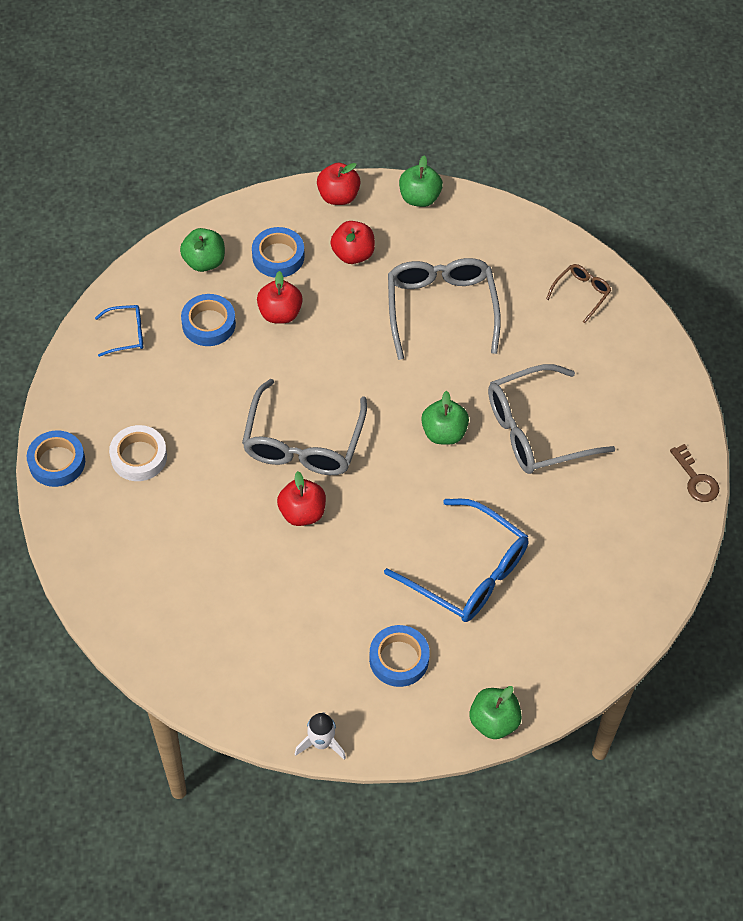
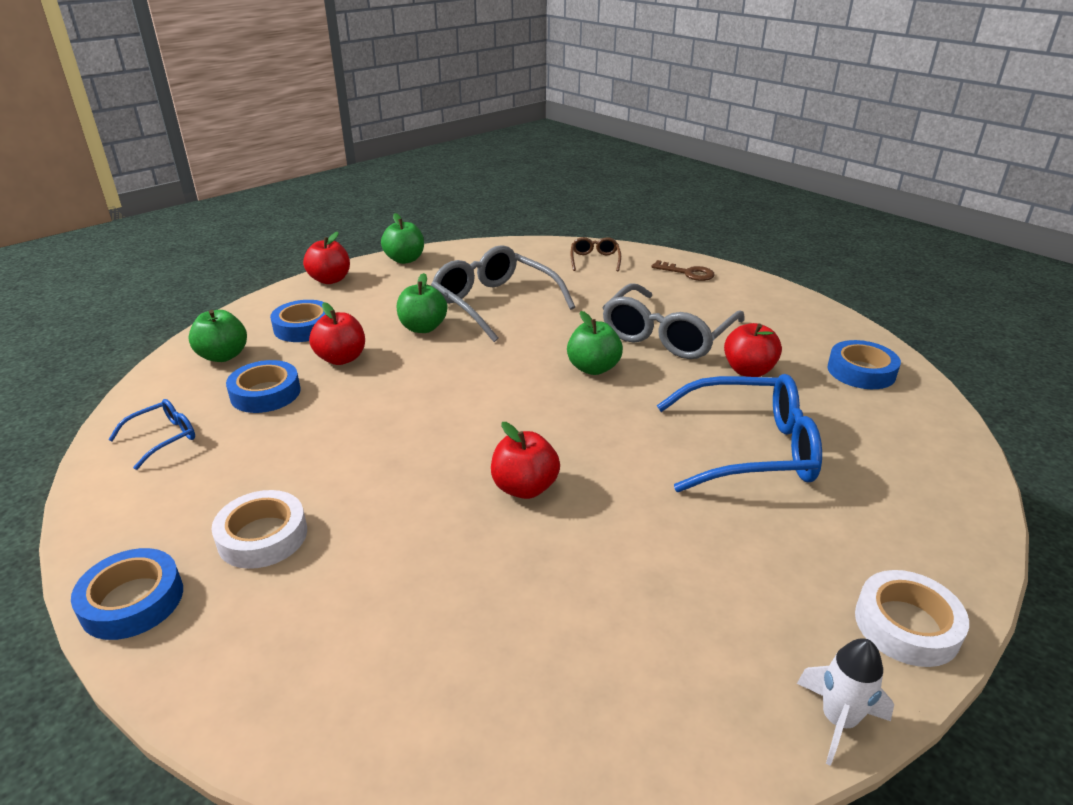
camera: 35 degrees left, 25 degrees down
grey glasses [242,379,367,475] -> none
red apple [330,221,375,264] -> red apple moved to [724,323,782,377]
blue tape [369,625,430,687] -> blue tape moved to [828,340,901,389]
green apple [469,686,522,739] -> green apple moved to [397,273,447,333]
brown key [670,444,719,502] -> brown key moved to [651,260,715,281]
none -> white tape [855,570,969,667]

